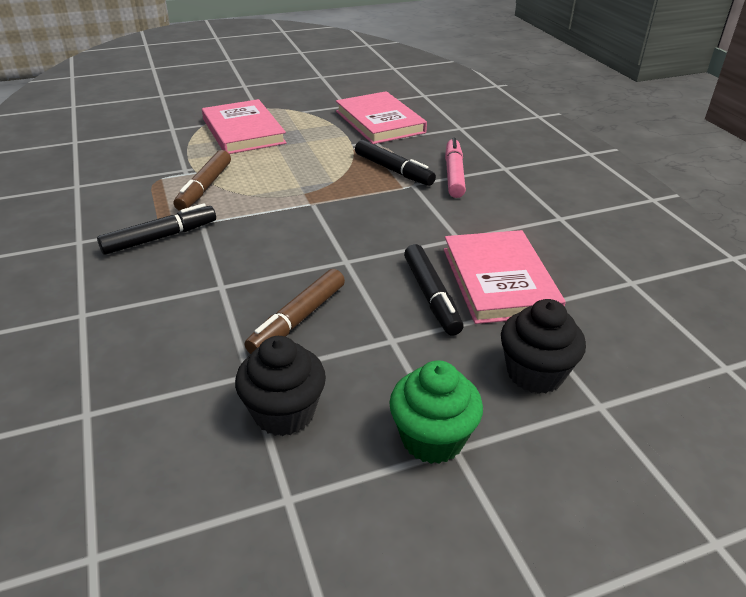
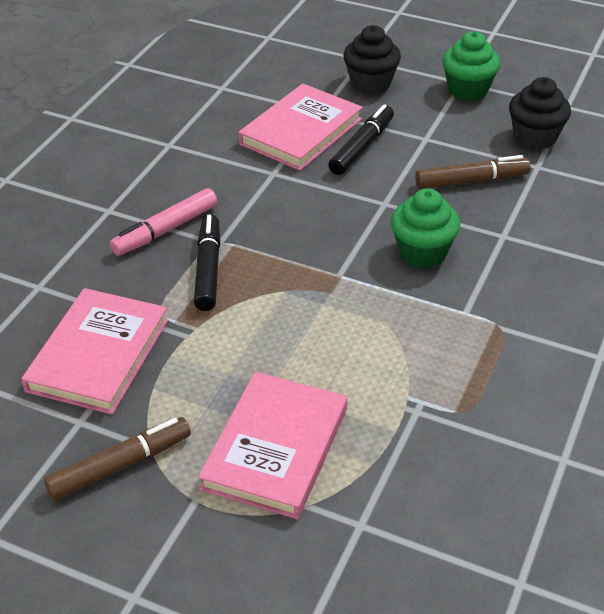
camera: 135 degrees left, 5 degrees up
black marker [97,203,216,255] -> none
brown marker [174,150,231,211] -> brown marker moved to [44,417,191,501]
none -> green cupcake [391,188,460,268]

